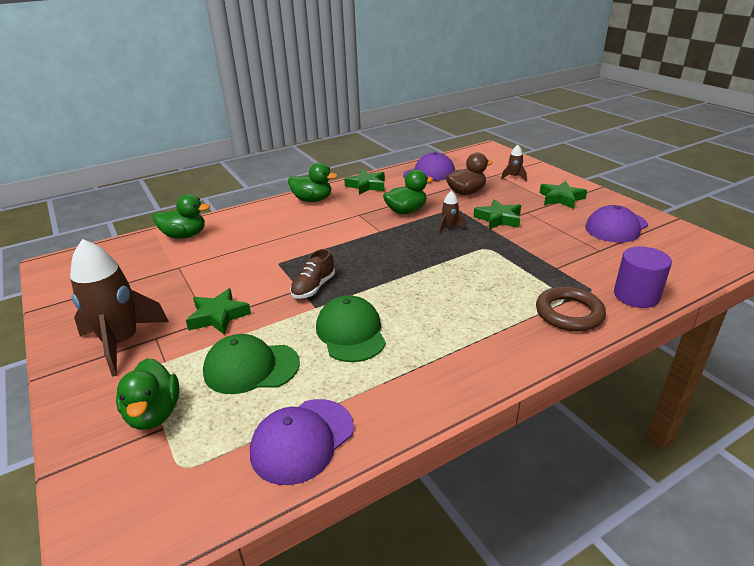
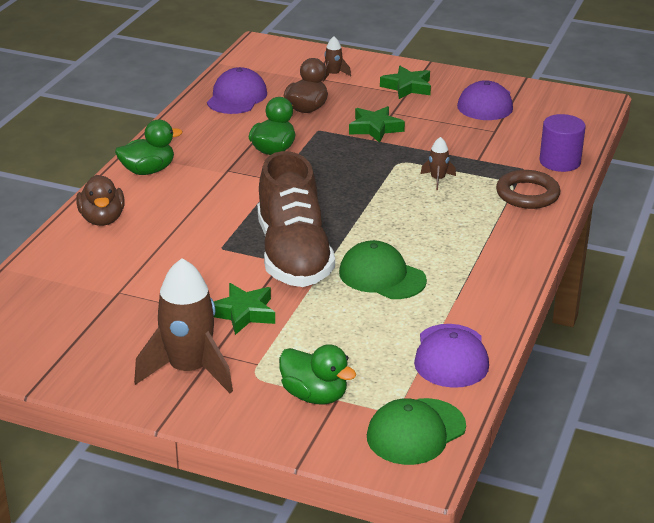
camera: 40 degrees left, 0 degrees up
green duck [153,194,210,239] -> none
green cap [203,334,300,394] -> green cap moved to [367,398,466,465]
brown shoe [290,249,335,299] -> brown shoe [257,151,335,287], size x2.30
green star [344,170,385,195] -> none
brown rocket [439,191,466,234] -> brown rocket moved to [421,137,456,190]
none -> brown duck [76,175,125,226]

